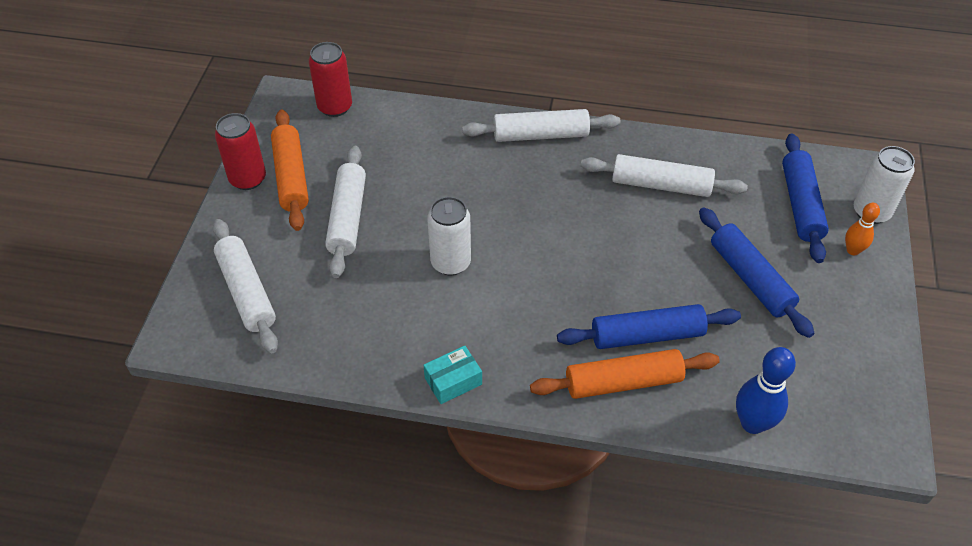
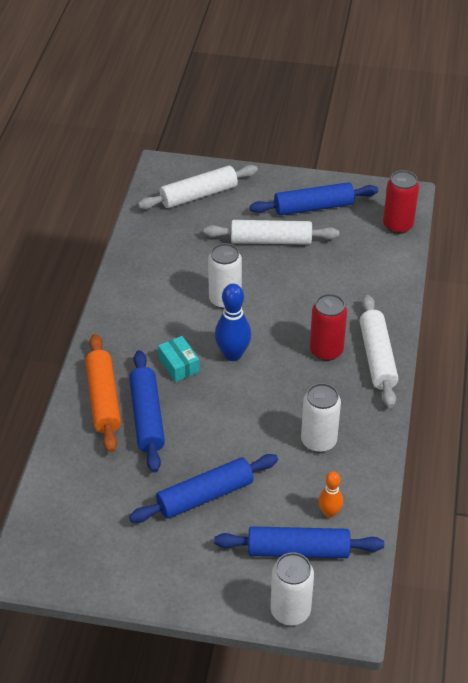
camera: 90 degrees right, 5 degrees down
red can [215,113,266,190] -> red can moved to [310,294,347,361]
orange rolling pin [271,110,309,231] -> blue rolling pin [250,182,378,215]
turquoise box [423,346,482,404] -> turquoise box moved to [158,336,200,382]
white rolling pin [581,154,748,197] -> white can [301,383,341,453]
blue bowling pin [736,347,796,434] -> blue bowling pin moved to [215,284,251,361]
orange bowling pin [845,203,880,255] -> orange bowling pin moved to [319,471,343,518]

